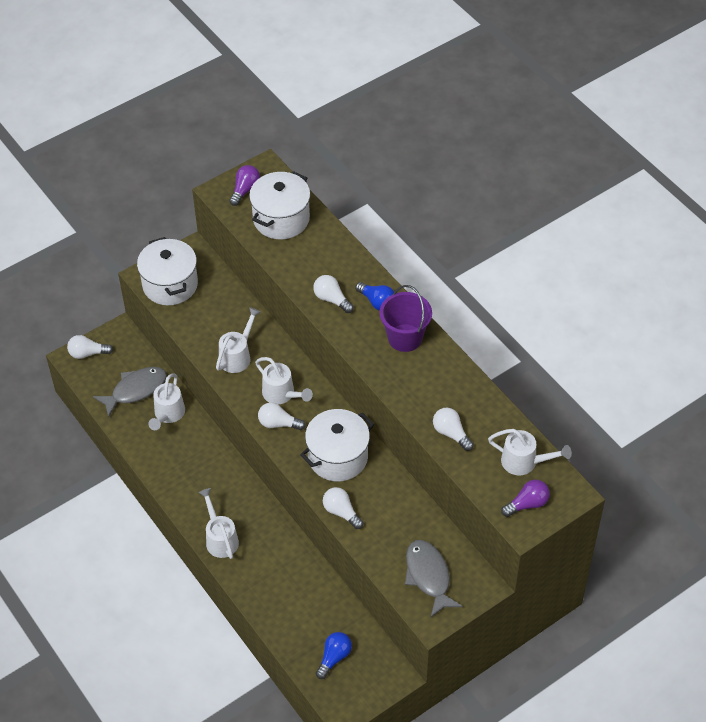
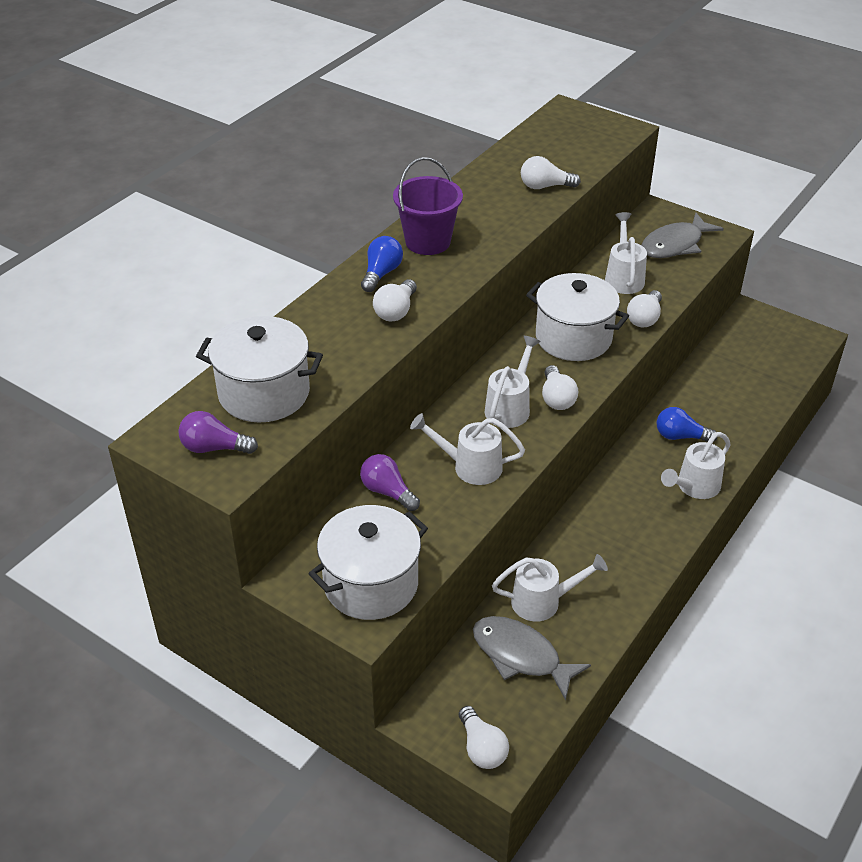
camera: 110 degrees left, 10 degrees down
blue light bulb [316,632,352,679] -> blue light bulb moved to [657,407,717,442]
white light bulb [433,408,474,451] -> white light bulb turned 60 degrees clockwise [521,156,581,189]
white watering can [488,429,572,475] -> white watering can moved to [605,212,647,294]
purple light bulb [501,480,550,517] -> purple light bulb moved to [360,454,420,511]

